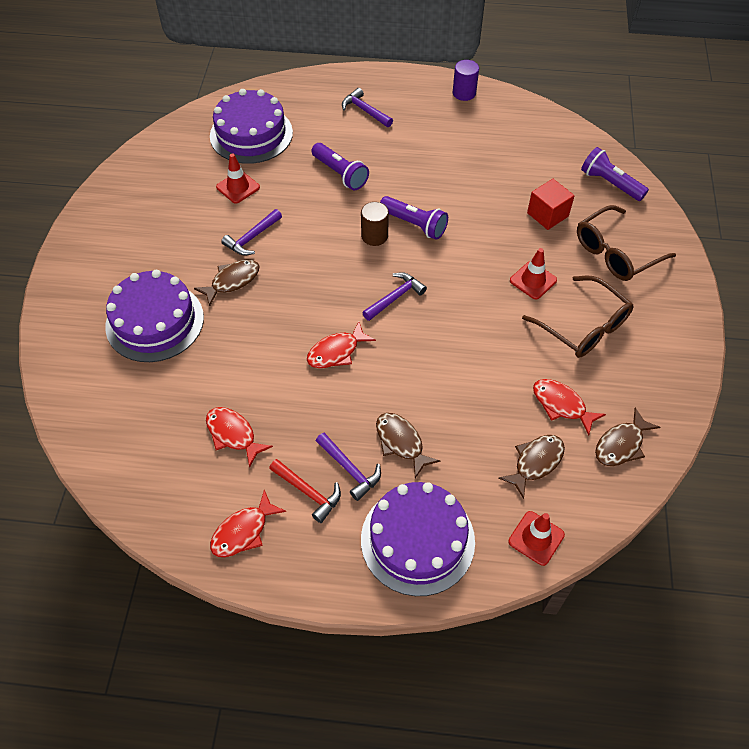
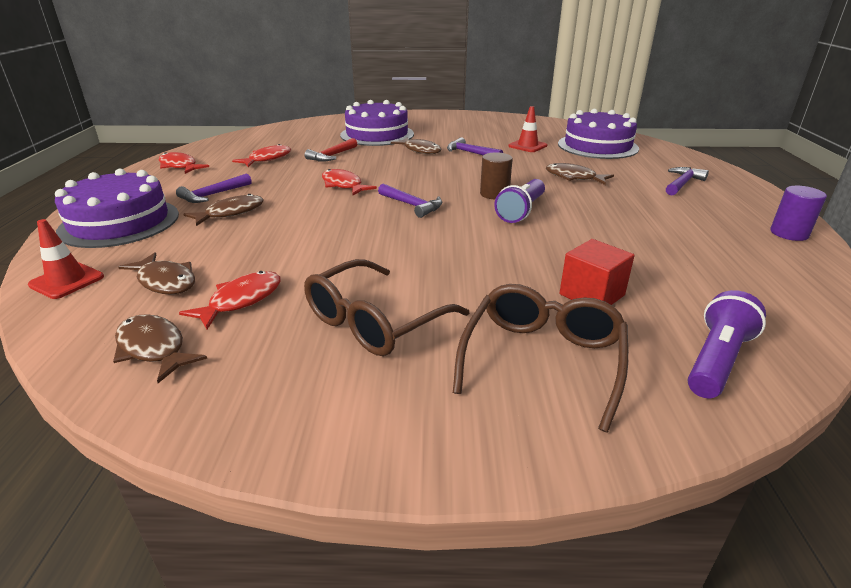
camera: 85 degrees right, 25 degrees down
red hammer [269,459,341,523] -> red hammer moved to [304,138,357,162]
purple flashlight [311,143,369,190] -> brown fish [546,163,614,185]
red traffic cone [510,248,557,299] -> none
brown glasses [577,205,676,281] -> brown glasses turned 60 degrees clockwise [453,284,628,433]

